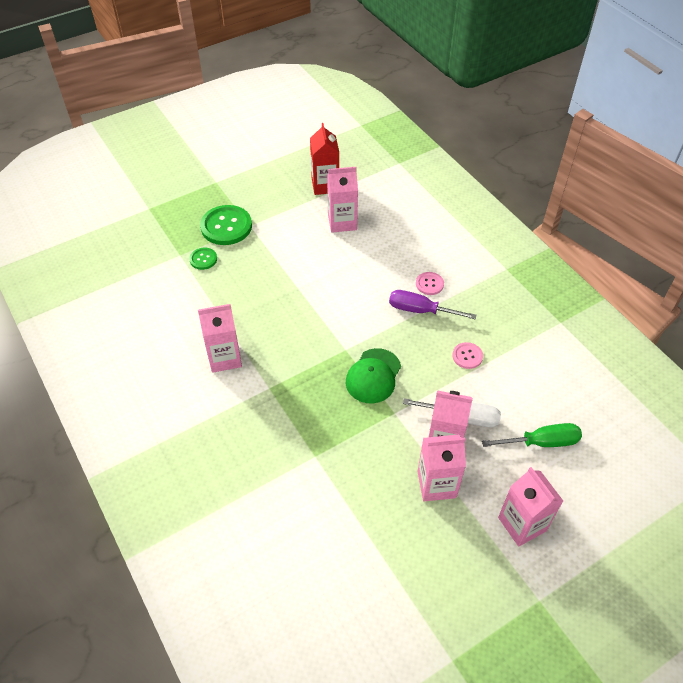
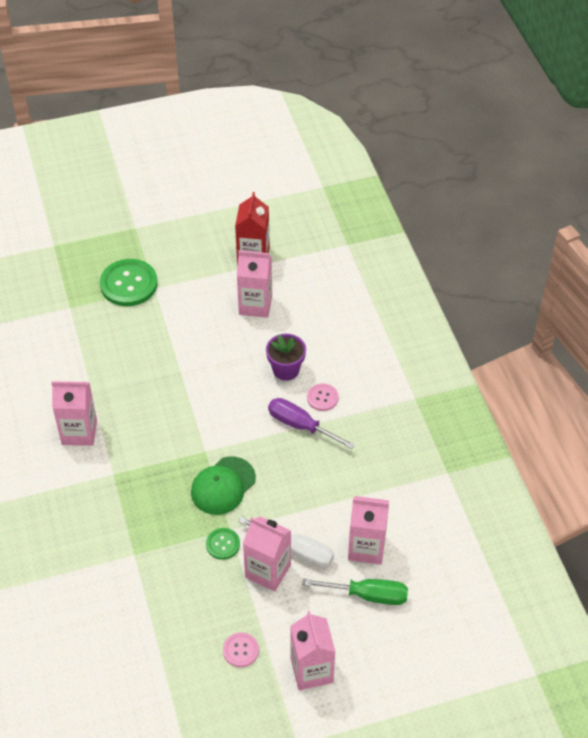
camera: 15 degrees right, 0 degrees up
green button [189,248,217,270] -> green button moved to [206,528,240,560]
pink carton [417,435,466,501] -> pink carton moved to [348,496,389,565]
pink button [452,342,483,369] -> pink button moved to [223,632,259,667]
none -> purple flower pot [266,334,306,381]

